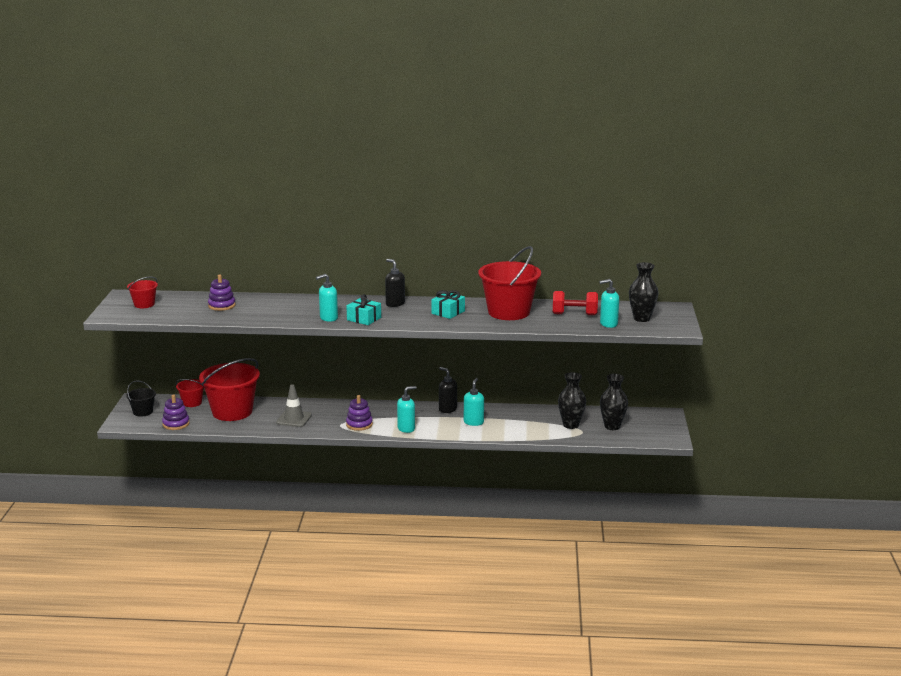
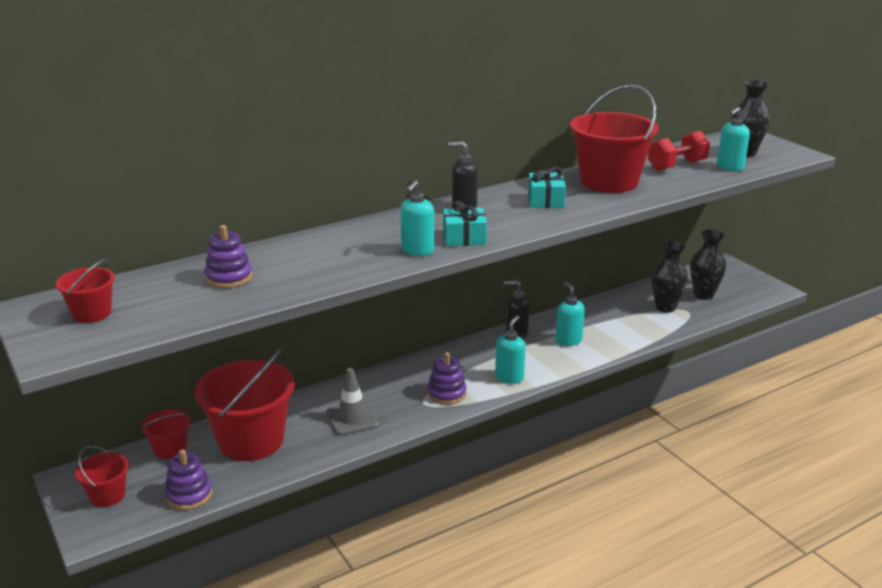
camera: 35 degrees left, 5 degrees up
black bucket [126,380,156,417] -> red bucket [75,446,129,507]

